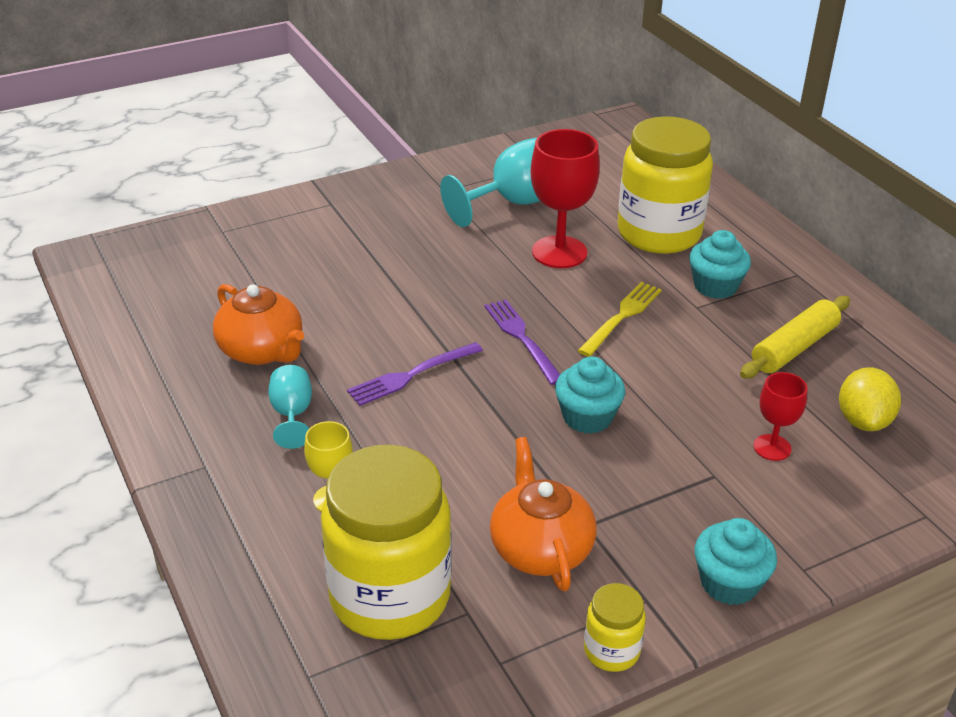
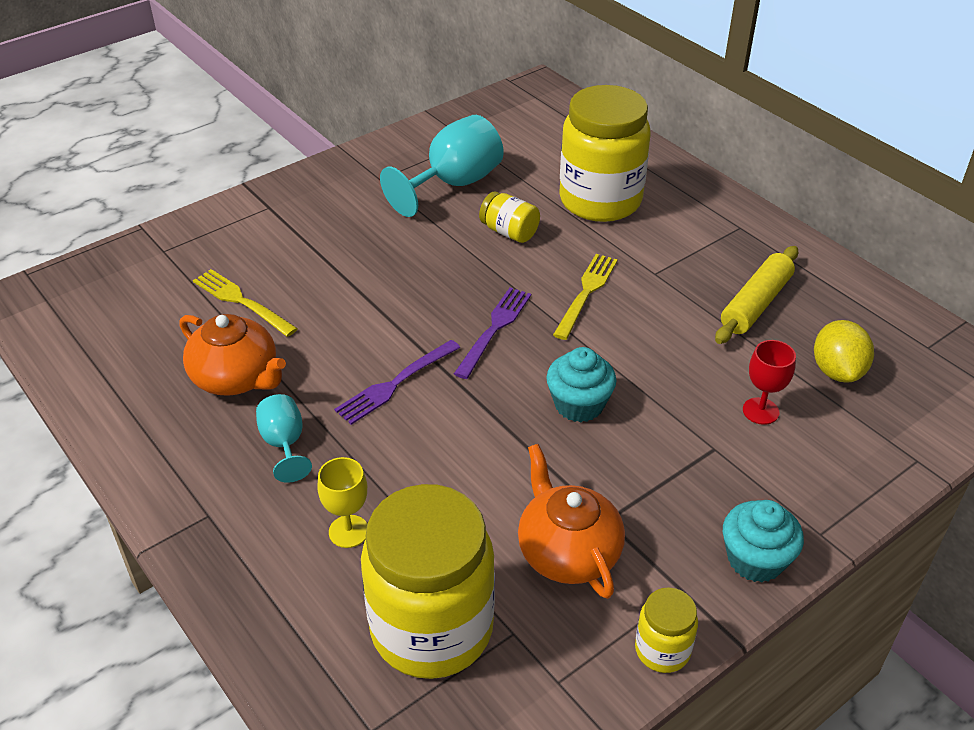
camera: 10 degrees left, 5 degrees up
purple fork [484,299,560,385] -> purple fork turned 60 degrees clockwise [454,288,531,379]
red goblet [531,129,600,268] -> yellow jar [479,192,540,243]
turquoise cupcake [689,230,751,299] -> none
none -> yellow fork [193,269,298,337]

